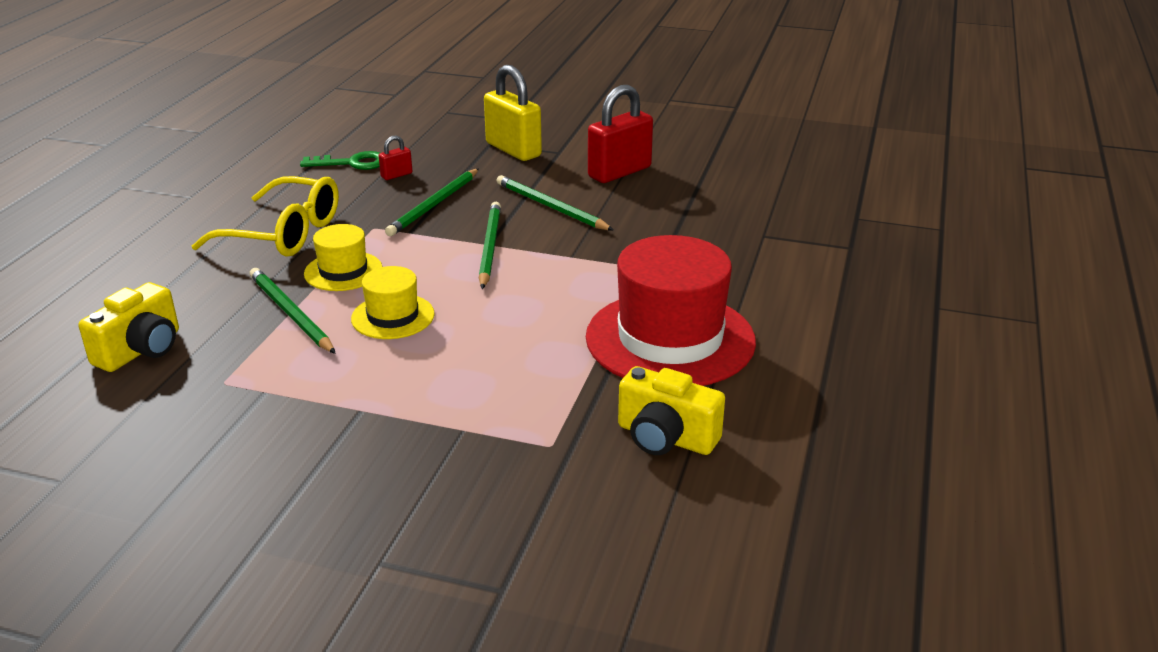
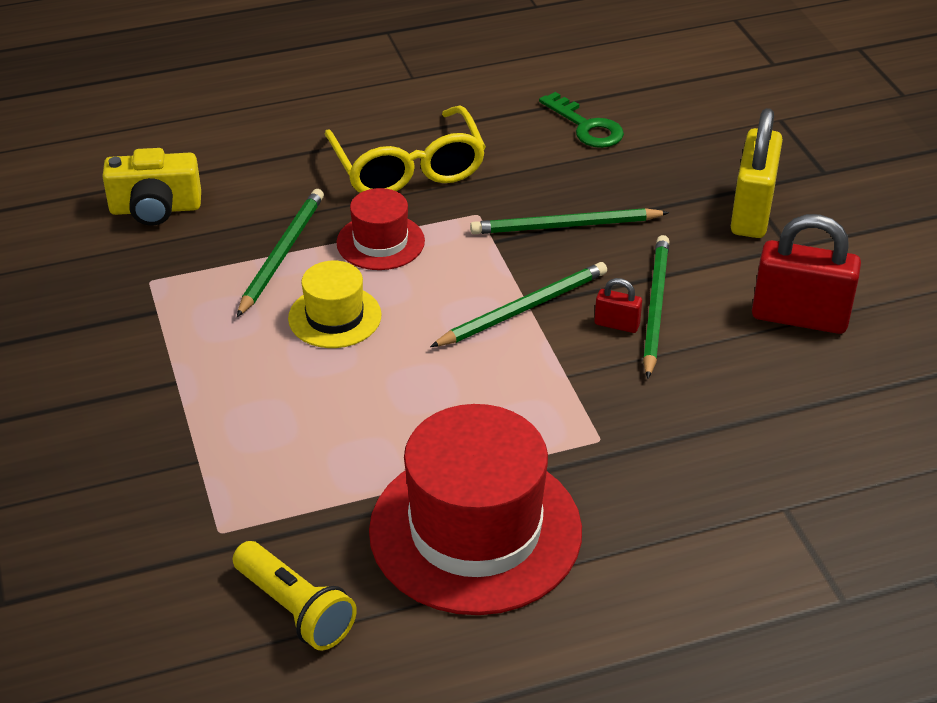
camera: 55 degrees right, 10 degrees up
yellow hat [304,224,382,291] -> red hat [336,188,425,270]
red padlock [379,136,412,180] -> red padlock moved to [594,278,642,333]
yellow camera [618,366,725,455] -> yellow flashlight [233,541,357,651]

